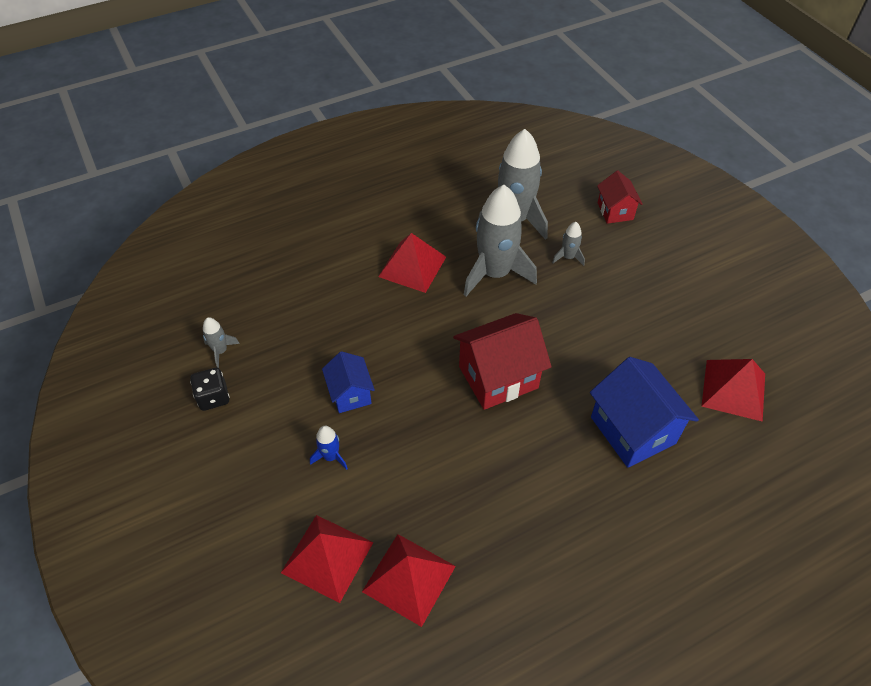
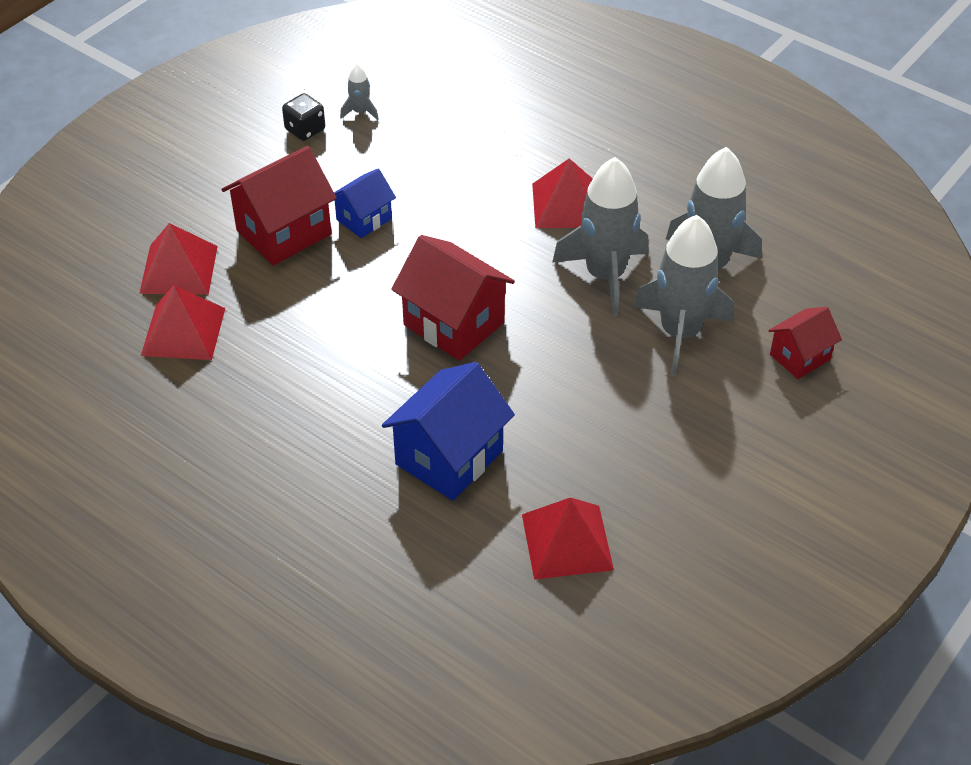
camera: 65 degrees right, 5 degrees down
blue rocket [310,426,348,470] -> red house [221,146,337,266]
grey rocket [552,222,585,266] -> grey rocket [633,215,734,376], size x2.31

